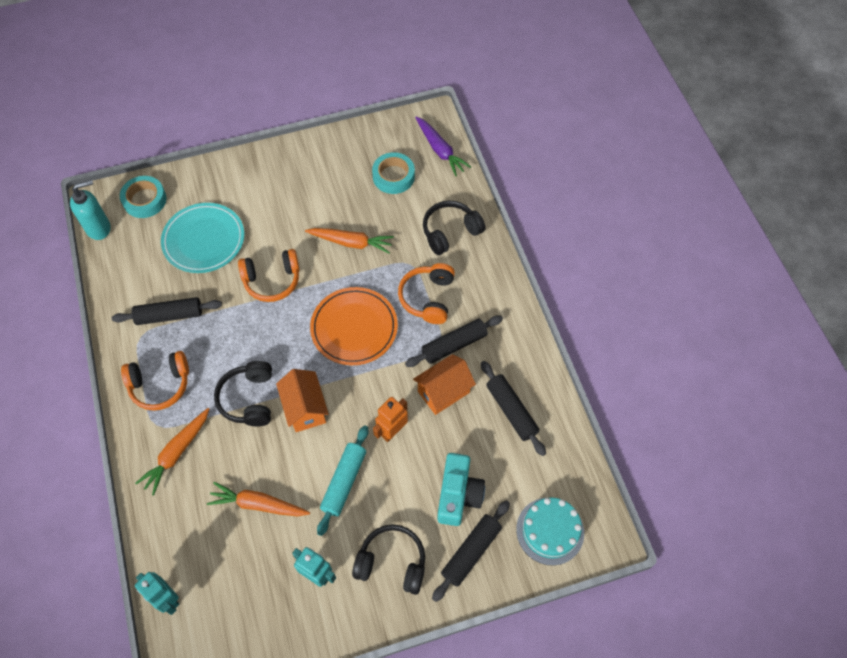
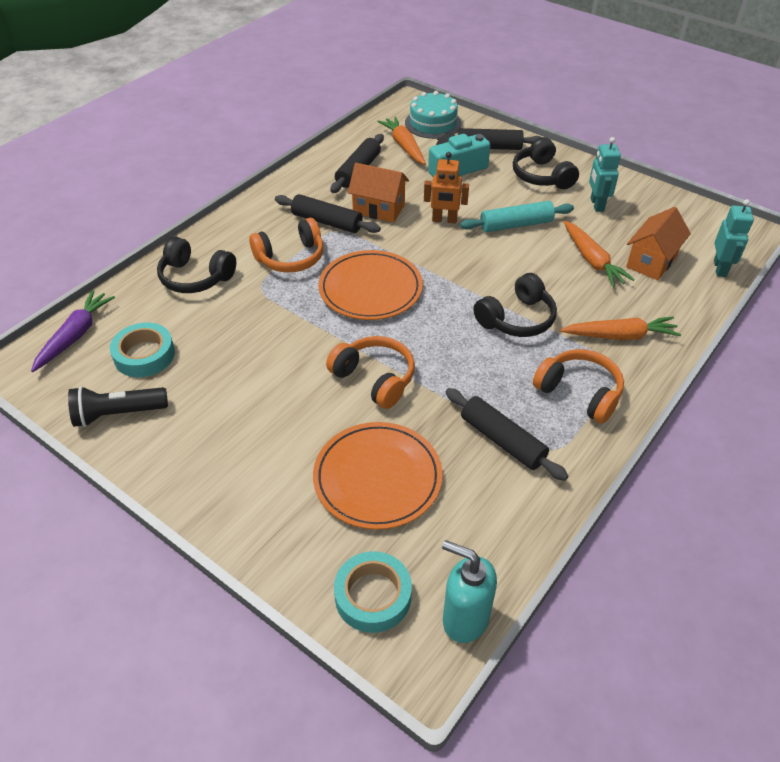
camera: 125 degrees left, 15 degrees down
turquoise plate [161,203,244,273] -> orange plate [313,422,443,530]
orange house [276,369,329,432] -> orange house moved to [626,207,691,280]
orange carrot [305,228,394,254] -> orange carrot moved to [377,116,426,165]
none -> black flashlight [68,386,168,427]

